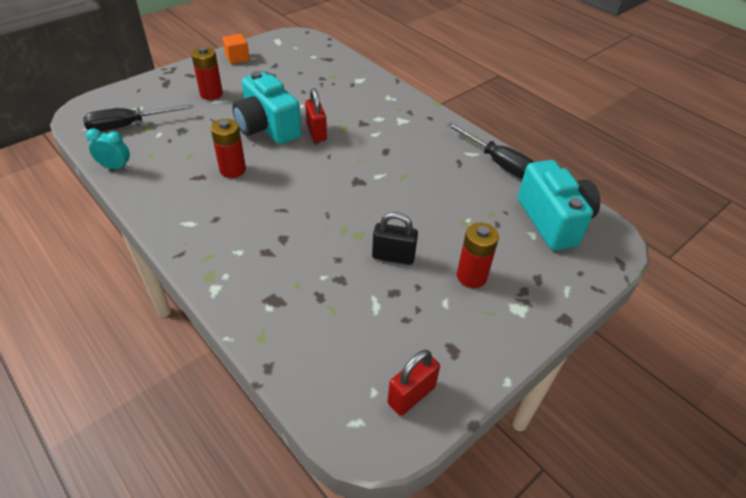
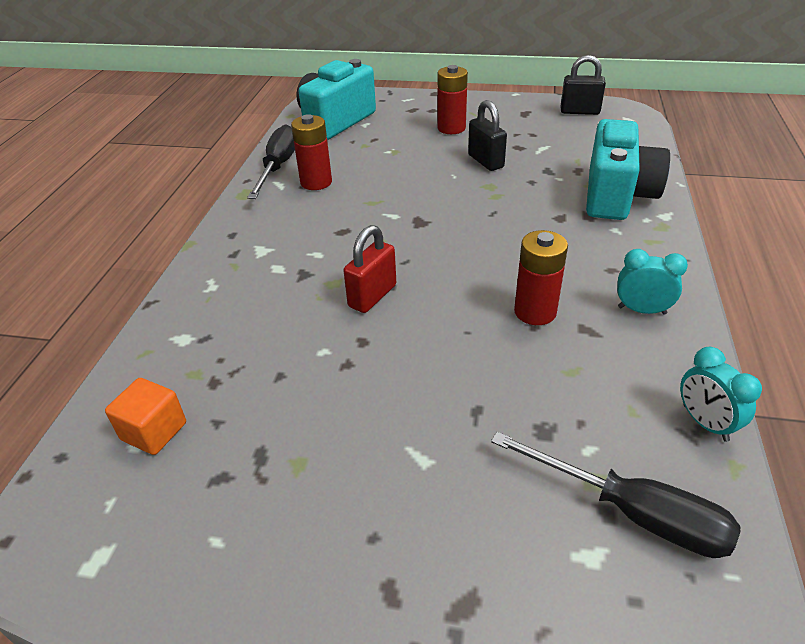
camera: 125 degrees left, 5 degrees down
red battery [191,47,223,100] -> red battery moved to [291,114,332,190]
orange cube [223,34,250,64] -> orange cube moved to [105,378,186,455]
turquoise camera [232,71,301,144] -> turquoise camera moved to [586,119,670,220]
red padlock [387,350,440,416] -> black padlock [561,55,606,115]
none -> turquoise clock [617,249,688,315]

